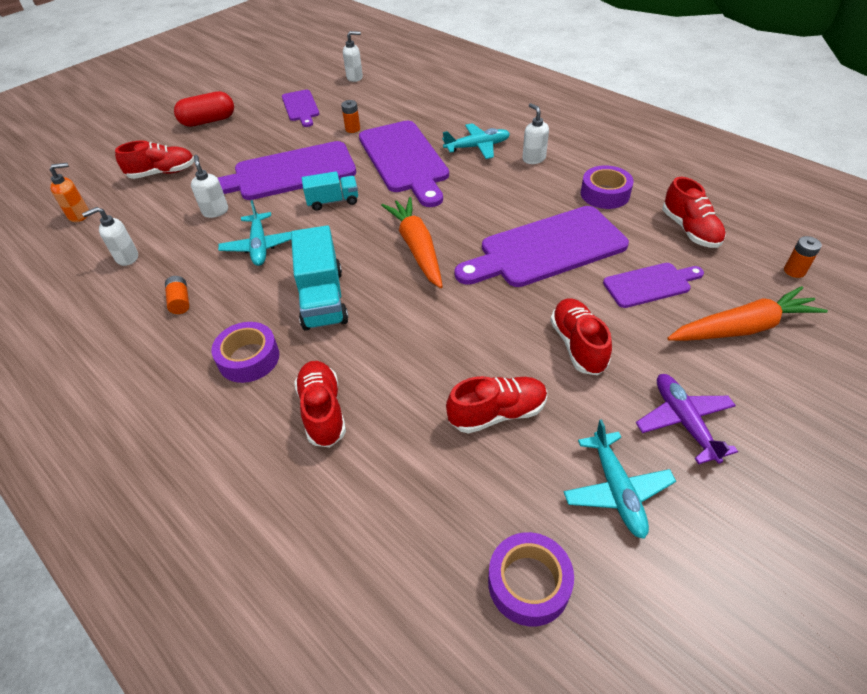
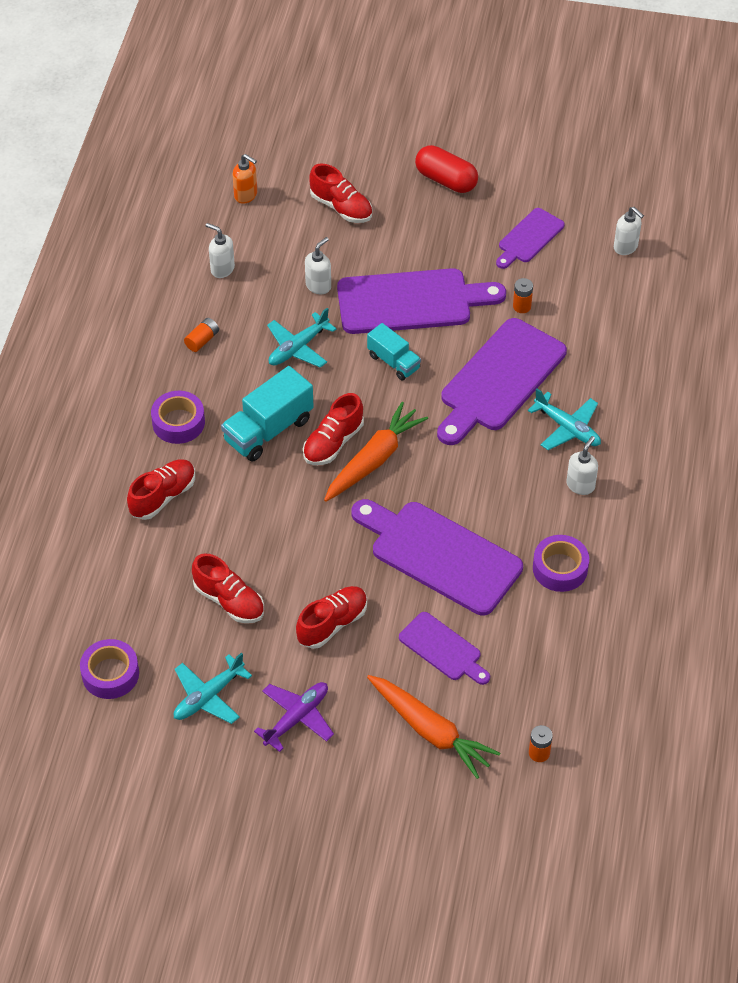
camera: 55 degrees right, 5 degrees up
purple cutting board [218,141,356,200] -> purple cutting board turned 135 degrees clockwise [337,268,506,334]
red shoe [663,177,726,248] -> red shoe moved to [303,393,364,465]

